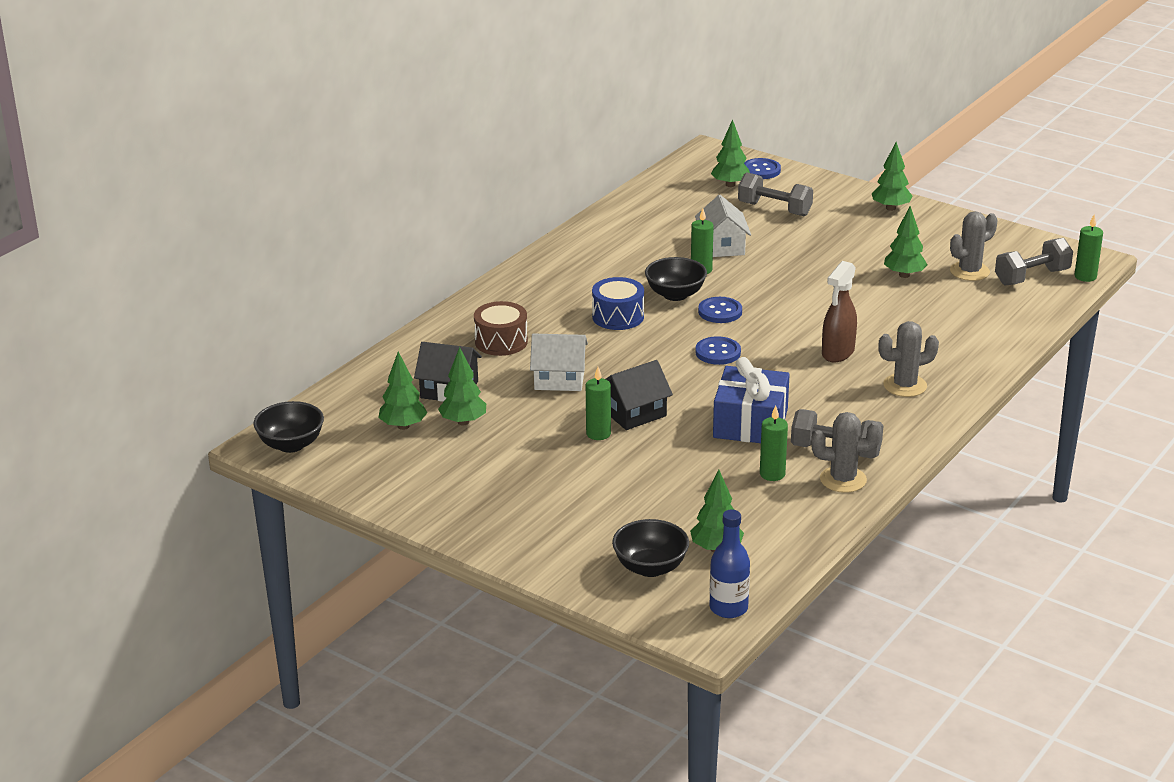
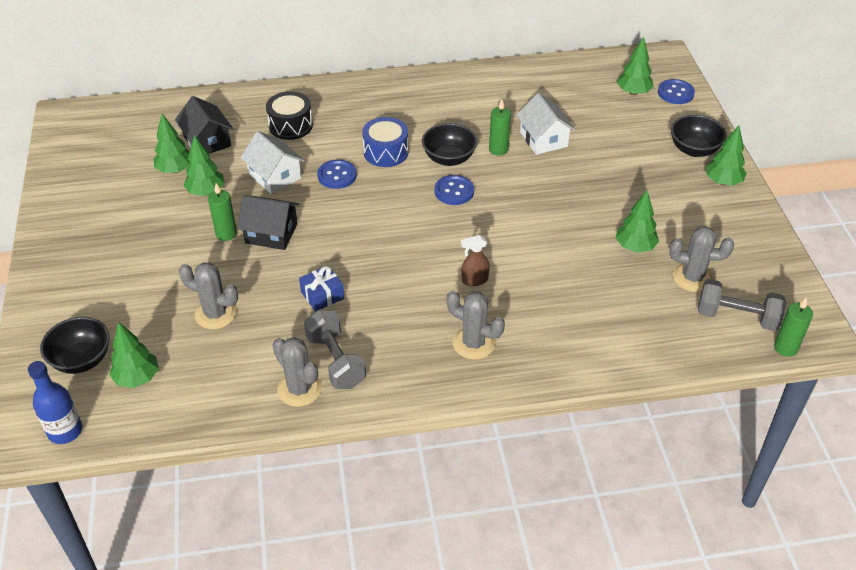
camera: 45 degrees right, 15 degrees up
black bowl [253,401,324,453] -> black bowl moved to [671,115,727,157]
green tree [378,352,427,430] -> green tree moved to [184,135,225,196]
brown drum [474,301,528,356] -> black drum [266,91,313,140]
white house [695,195,751,257] -> white house turned 60 degrees counterclockwise [516,93,575,155]
blue button [695,336,741,365] -> blue button moved to [317,159,357,189]
blue gift [713,357,790,443] -> blue gift [299,266,344,312], size x0.53
grey dumbbell [738,172,813,216] -> none
green candle [760,405,788,481] -> none
brown spray bottle [822,261,857,362] -> brown spray bottle [461,235,490,286], size x0.63
none -> grey cactus [179,262,238,329]

